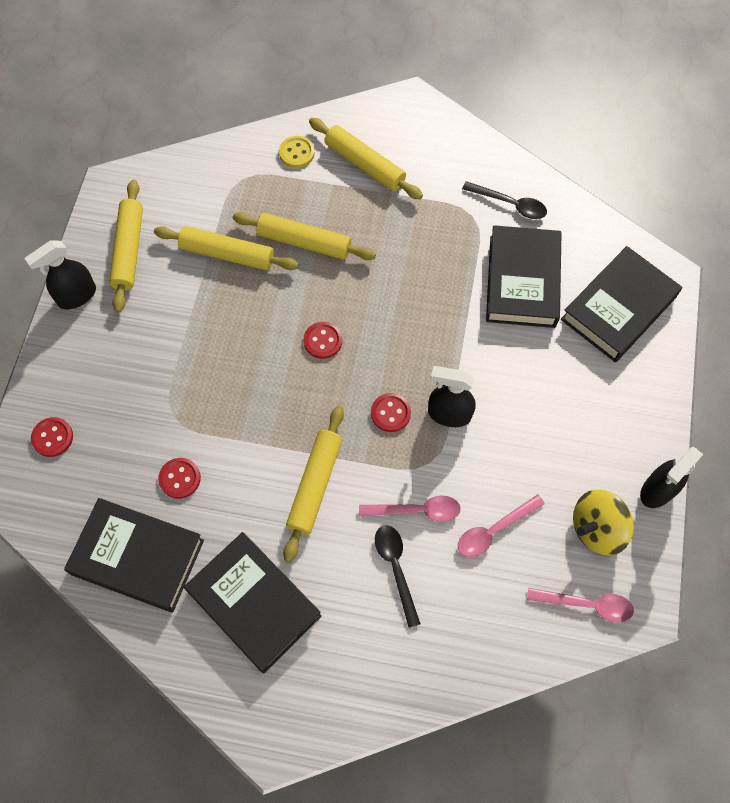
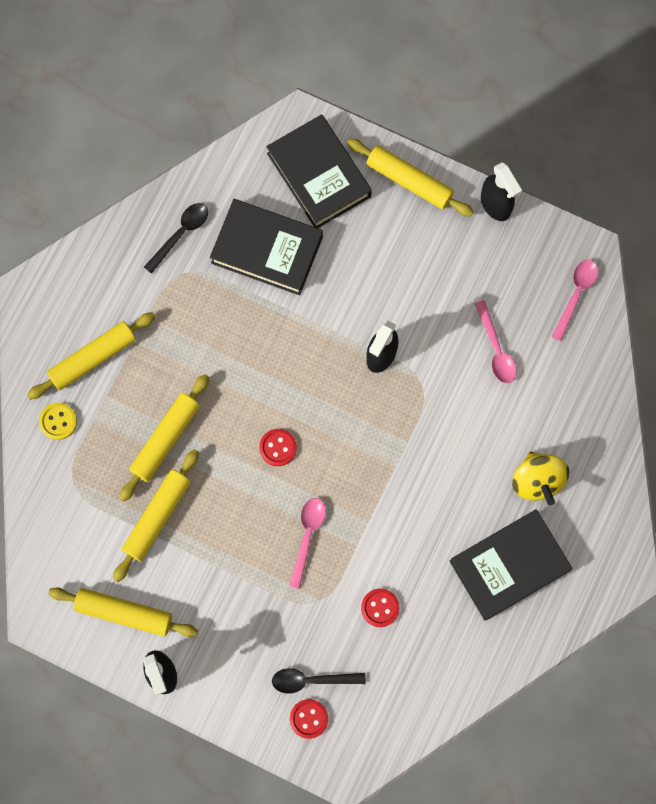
camera: 75 degrees left, 10 degrees up
black book [64,498,204,612] -> none
yellow rolling pin [283,406,344,562] -> yellow rolling pin moved to [347,139,474,217]
pink spoon [359,495,461,522] -> pink spoon moved to [289,498,326,589]
red button [371,393,411,432] -> none
black spoon [375,525,421,628] -> black spoon moved to [272,668,366,694]
yellow spinning top [573,489,634,555] -> yellow spinning top moved to [512,452,570,505]

